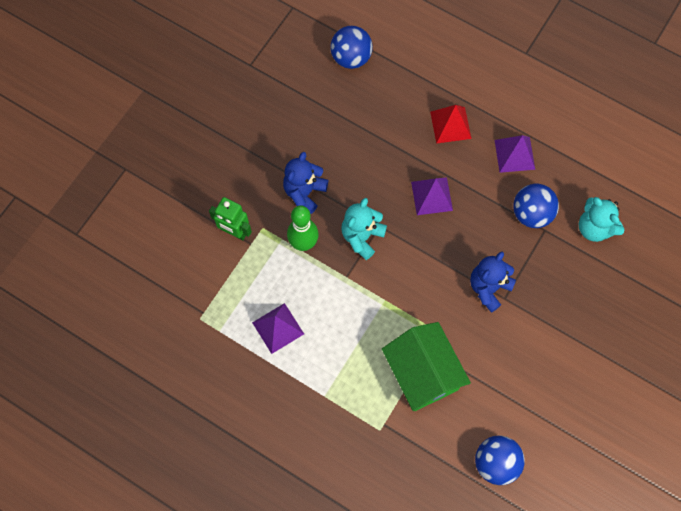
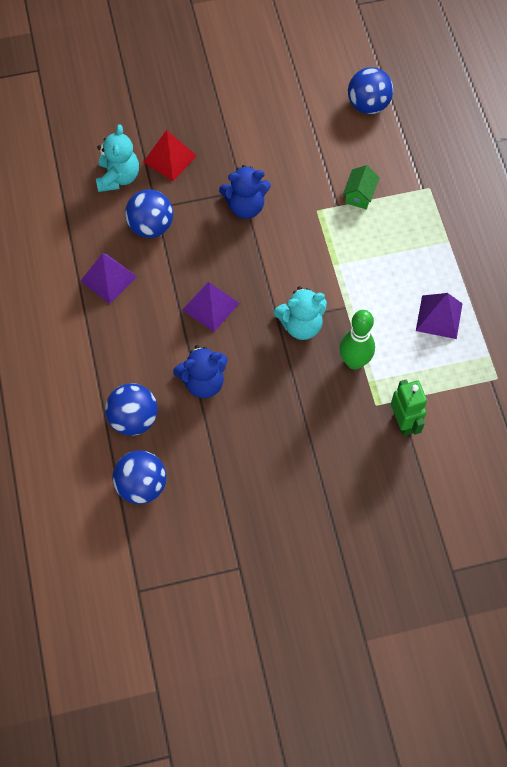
camera: 135 degrees left, 5 degrees down
blue teddy bear [283,152,328,214] -> blue teddy bear moved to [173,345,228,398]
green house [382,322,471,411] -> green house [343,165,380,209], size x0.46
red pyramid [430,105,472,144] -> red pyramid moved to [144,130,197,181]
none -> blue ball [105,383,158,436]

